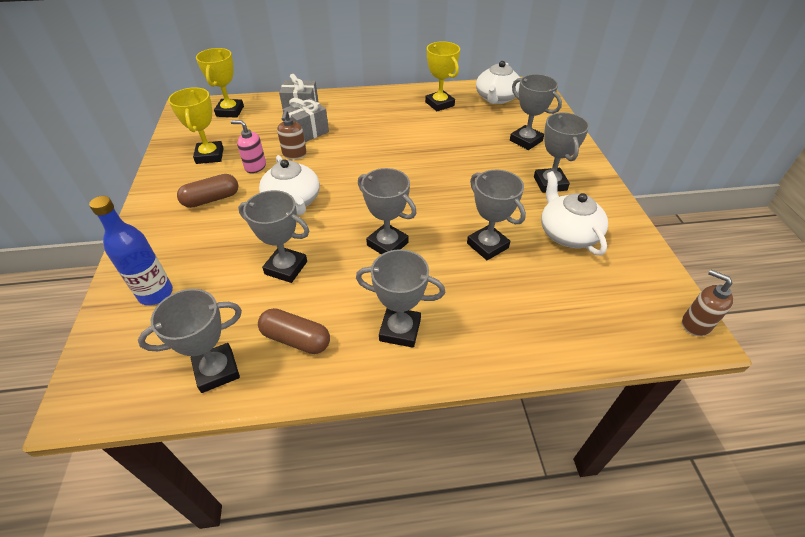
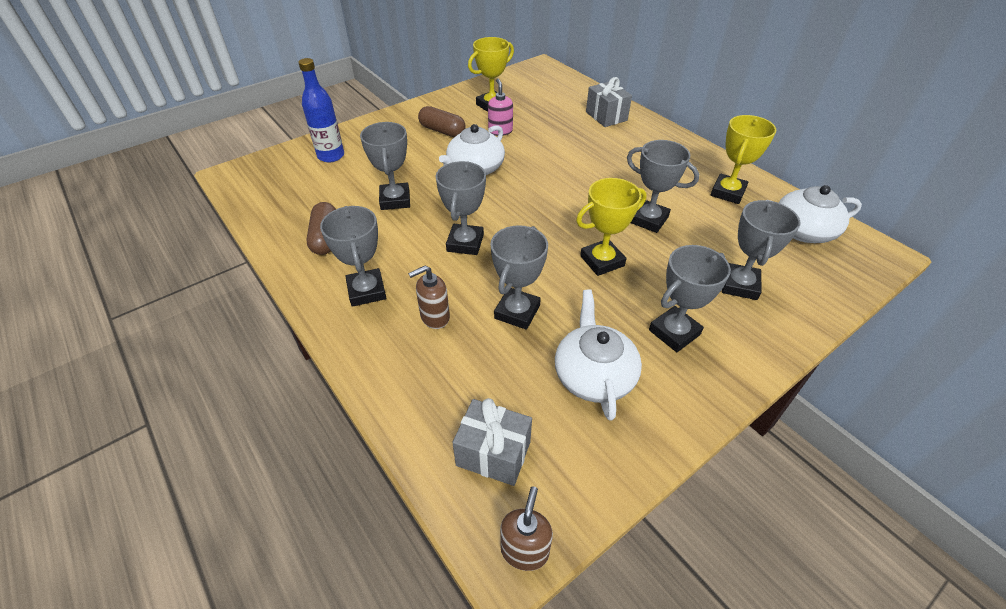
camera: 60 degrees right, 0 degrees up
grey trophy [138,289,242,393] -> grey trophy moved to [627,140,699,233]
yellow trophy [196,48,244,118] -> yellow trophy moved to [576,178,647,276]
brown soap dispenser [277,110,307,159] -> brown soap dispenser moved to [408,266,450,329]
grey gift [283,98,329,142] -> grey gift moved to [452,398,532,486]
white teapot [541,171,608,255] -> white teapot turned 45 degrees counterclockwise [555,289,642,421]

